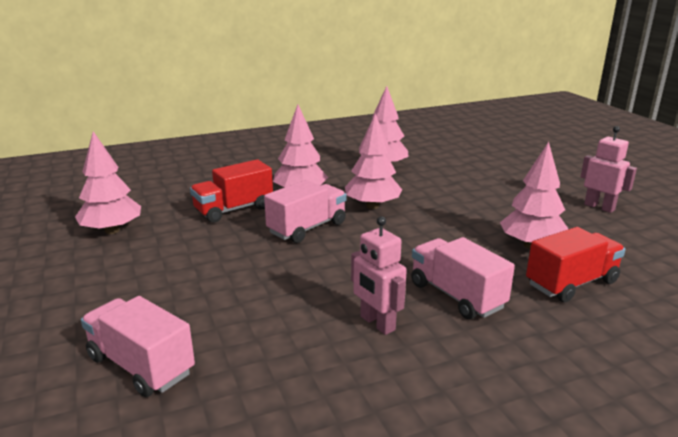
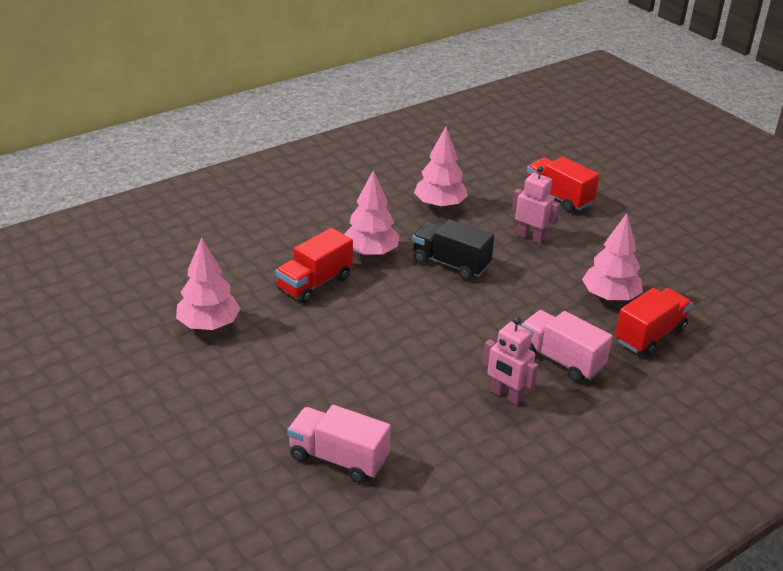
camera: 15 degrees left, 10 degrees up
pink truck [264,180,347,243] -> none
pink tree [345,114,402,209] -> black truck [412,219,494,280]
pink robot [581,126,637,213] -> pink robot moved to [512,166,560,243]
none -> red truck [527,157,599,212]

